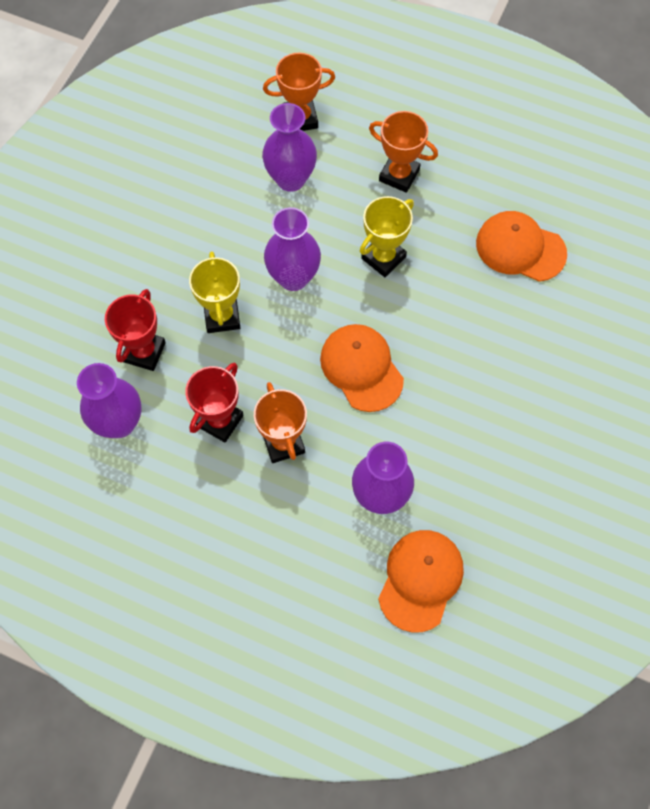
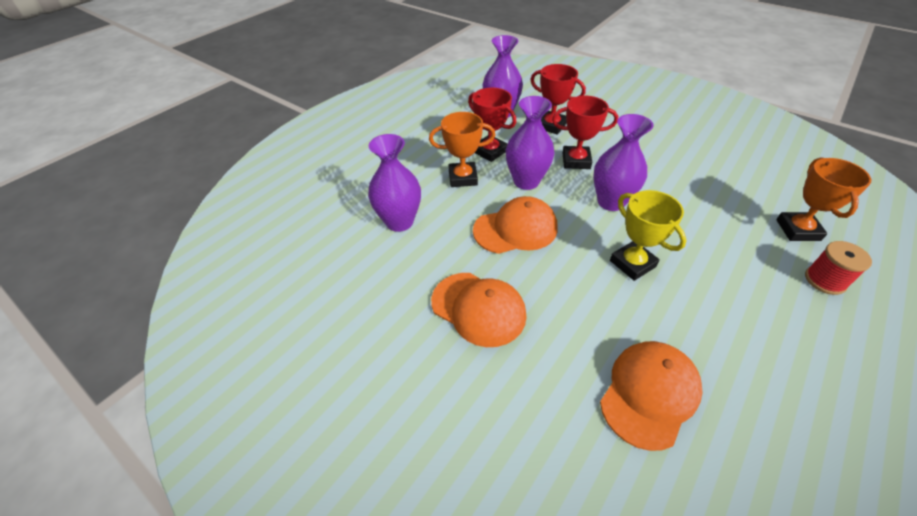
camera: 105 degrees right, 20 degrees down
yellow trophy [189,251,240,333] -> red trophy [552,96,618,169]
purple vase [262,103,317,192] -> purple vase moved to [506,96,554,190]
orange trophy [369,111,438,193] -> none
orange cap [378,530,464,632] -> orange cap moved to [431,273,526,347]
none -> red spool [805,241,872,295]

